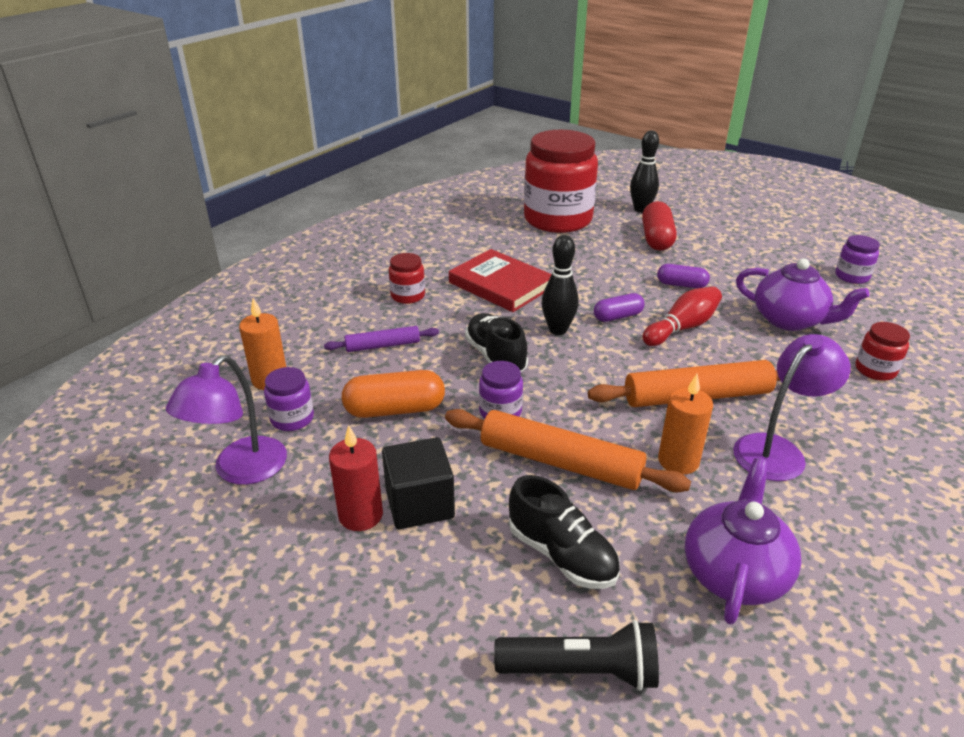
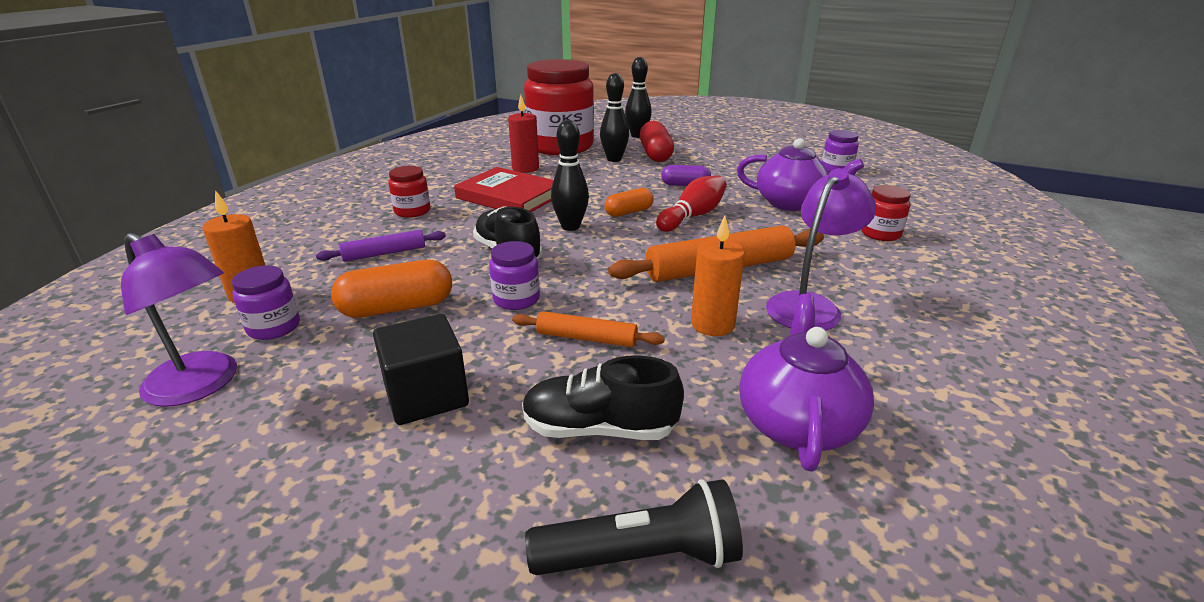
camera: 10 degrees left, 5 degrees down
purple lamp [166,355,287,485] -> purple lamp turned 75 degrees counterclockwise [121,233,237,407]
red candle [329,425,383,531] -> red candle moved to [508,95,539,173]
orange rolling pin [445,409,691,493] -> orange rolling pin [512,311,665,347], size x0.55
black shoe [509,475,620,589] -> black shoe turned 150 degrees clockwise [522,355,684,440]
purple capsule [594,293,645,322] -> orange capsule [604,188,654,217]
none -> black bowling pin [600,73,629,162]

